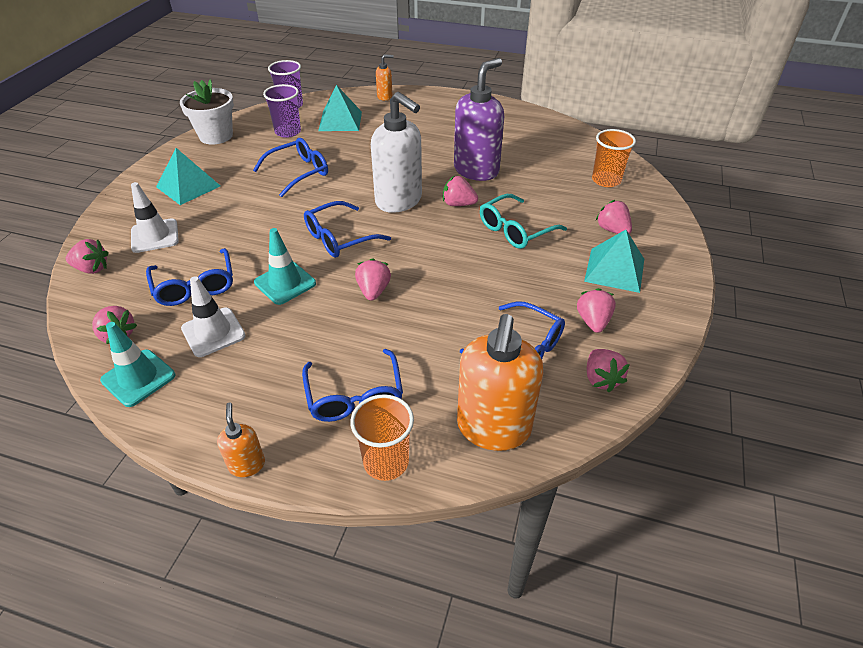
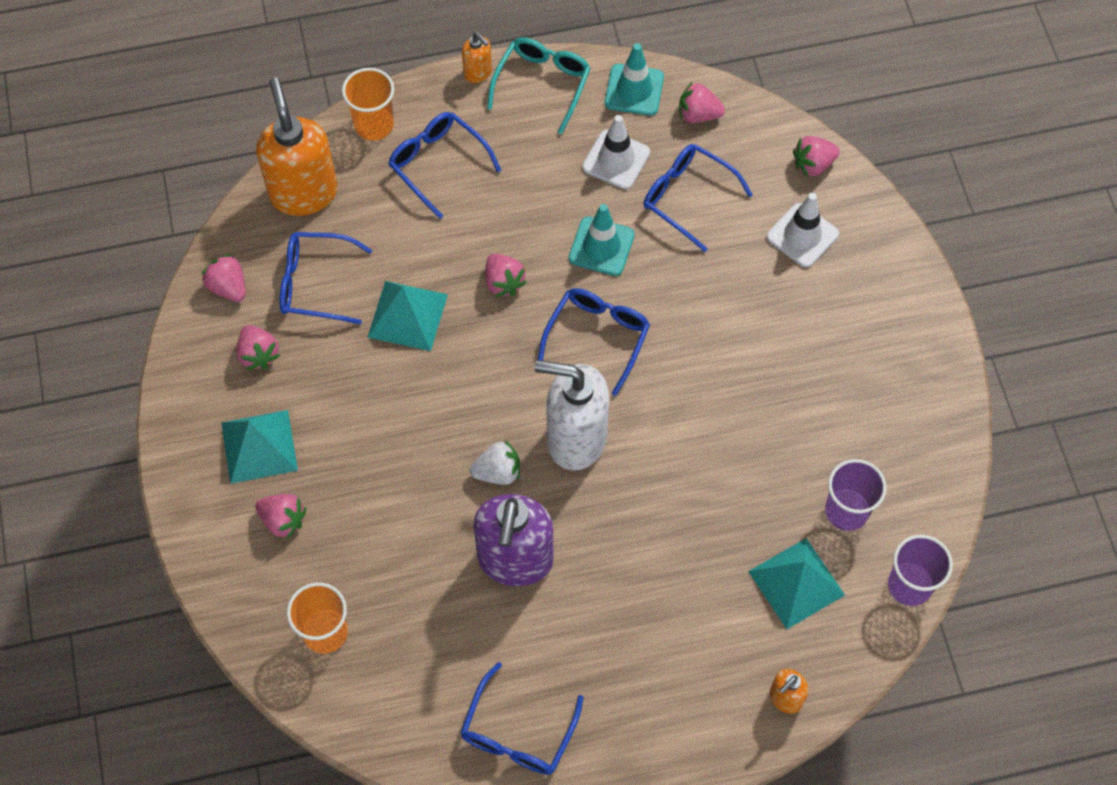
camera: 150 degrees right, 20 degrees up
turquoise pyramid [156,148,220,205] -> turquoise pyramid moved to [368,281,448,351]
white flower pot [180,79,234,144] -> none
blue glasses [253,138,328,197] -> blue glasses moved to [460,662,584,775]
pink strawberry [443,176,478,206] -> white strawberry [470,440,520,485]
turquoise glasses [480,194,567,249] -> turquoise glasses moved to [487,38,591,134]

